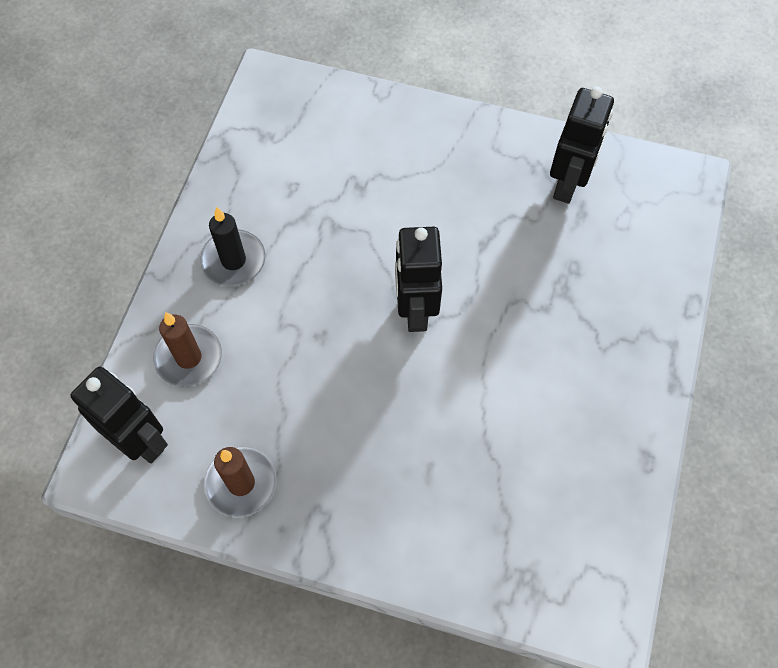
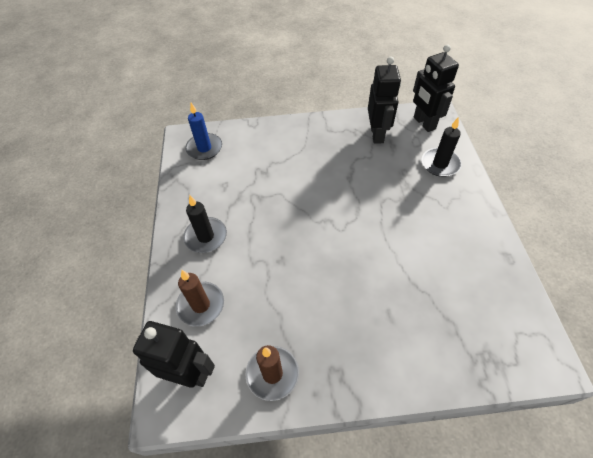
camera: 20 degrees left, 10 degrees down
black robot [395,227,442,332] -> black robot moved to [413,45,459,132]
none -> blue candle [185,103,222,160]
none -> black candle [421,118,461,177]

